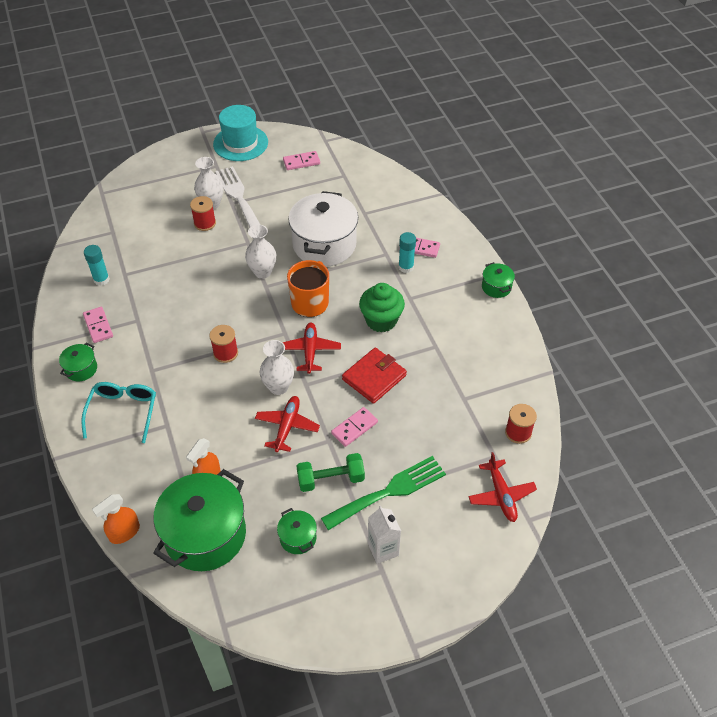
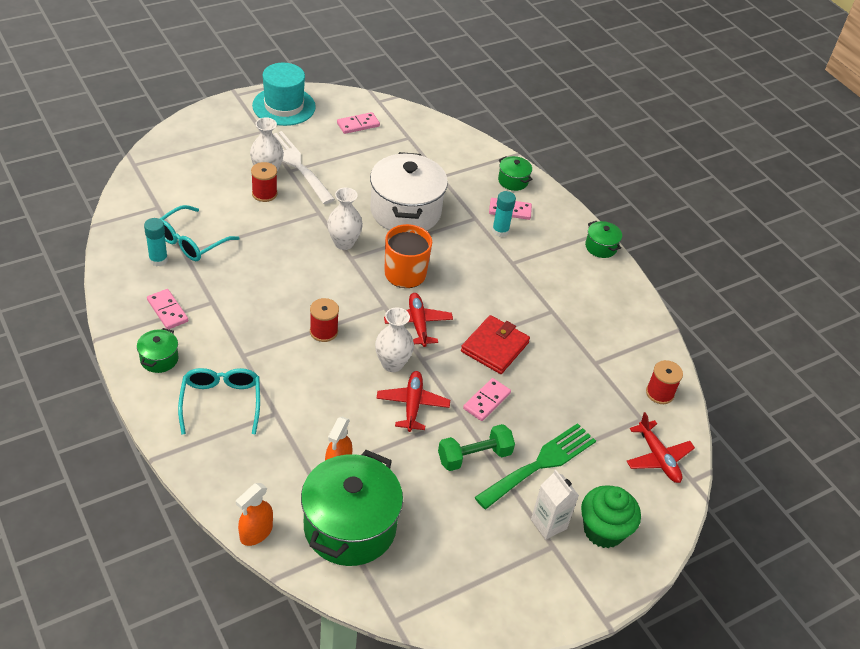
camera: 15 degrees left, 5 degrees down
green pot [277,508,317,554] -> green pot moved to [498,156,533,191]
green cupcake [359,283,405,332] -> green cupcake moved to [581,485,641,548]
none -> turquoise glasses [159,205,239,261]

